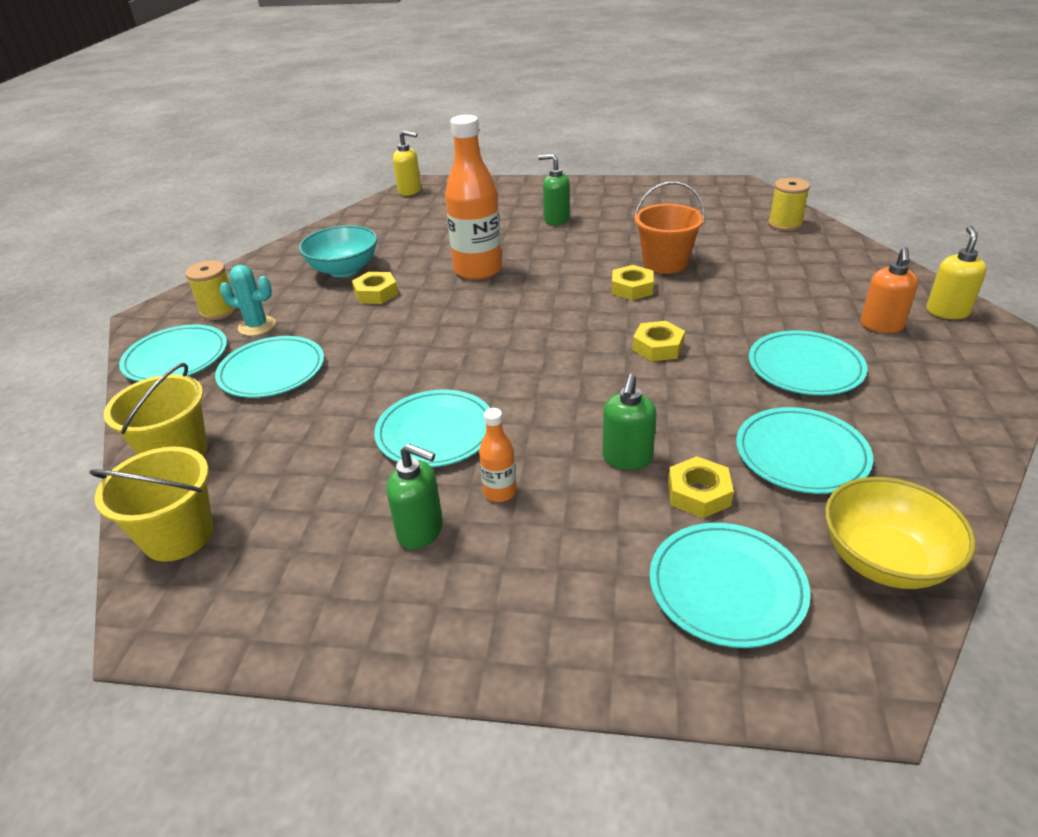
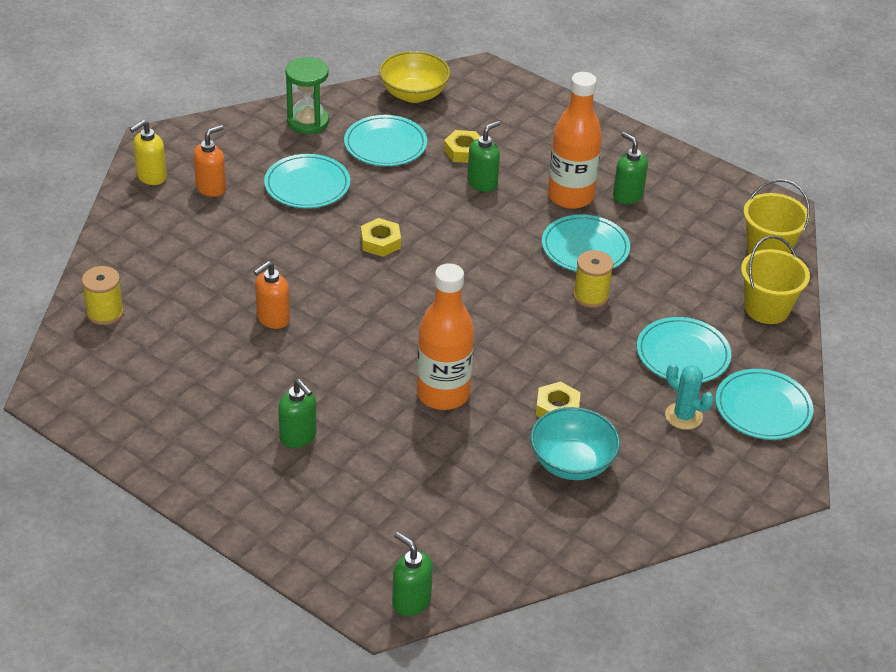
camera: 155 degrees left, 5 degrees up
yellow spool [185,261,237,320] -> yellow spool moved to [573,250,614,308]
yellow soap dispenser [393,130,421,196] -> green soap dispenser [392,532,433,616]
orange bottle [479,408,517,502] -> orange bottle [548,72,602,209], size x2.19
yellow nut [612,265,654,300] -> none
orange bucket [634,181,705,274] -> orange soap dispenser [254,261,290,329]
turquoise plate [650,523,811,648] -> none
none -> green hourglass [285,57,329,134]

